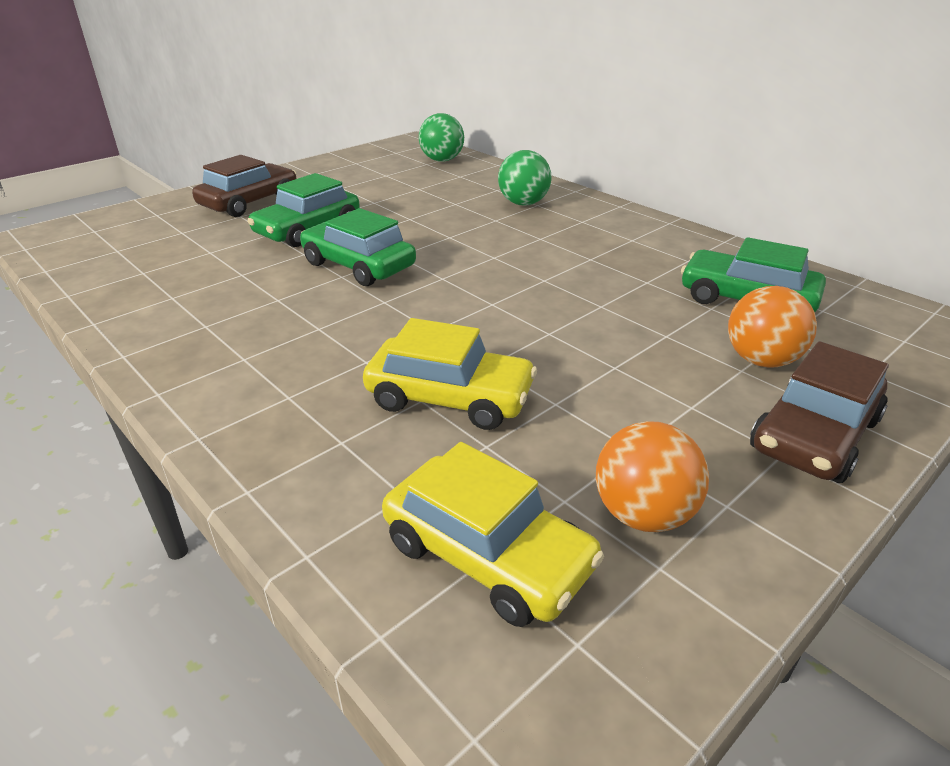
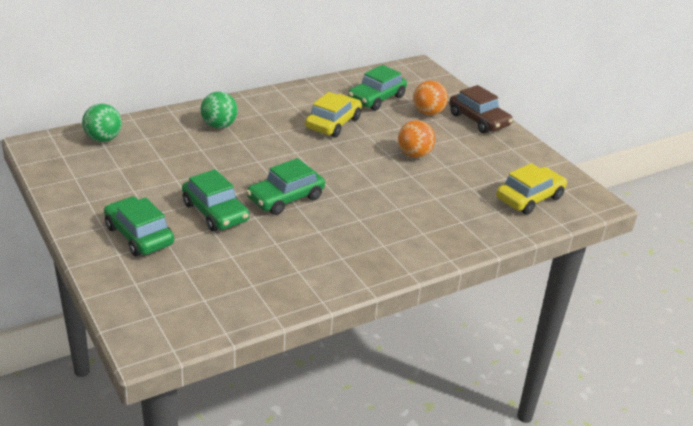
camera: 80 degrees left, 0 degrees up
brown car [192,155,297,217] -> green car [104,196,174,256]
yellow car [363,318,537,430] -> yellow car moved to [305,92,362,137]
orange ball [596,421,709,532] -> orange ball moved to [398,120,435,158]

